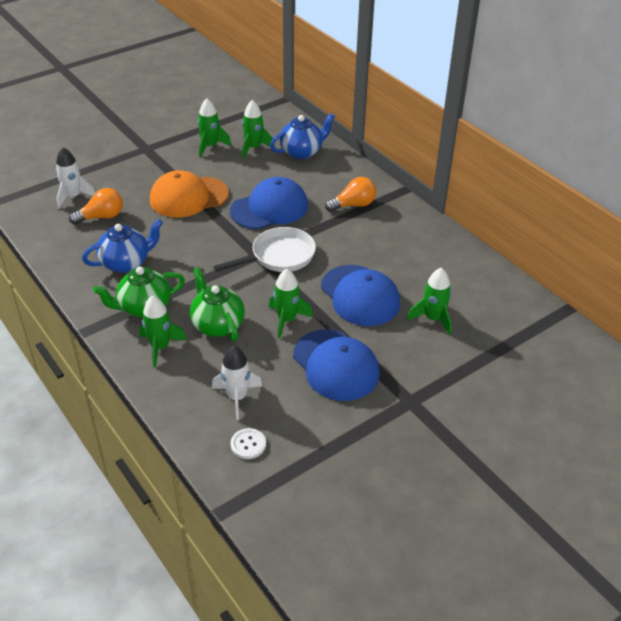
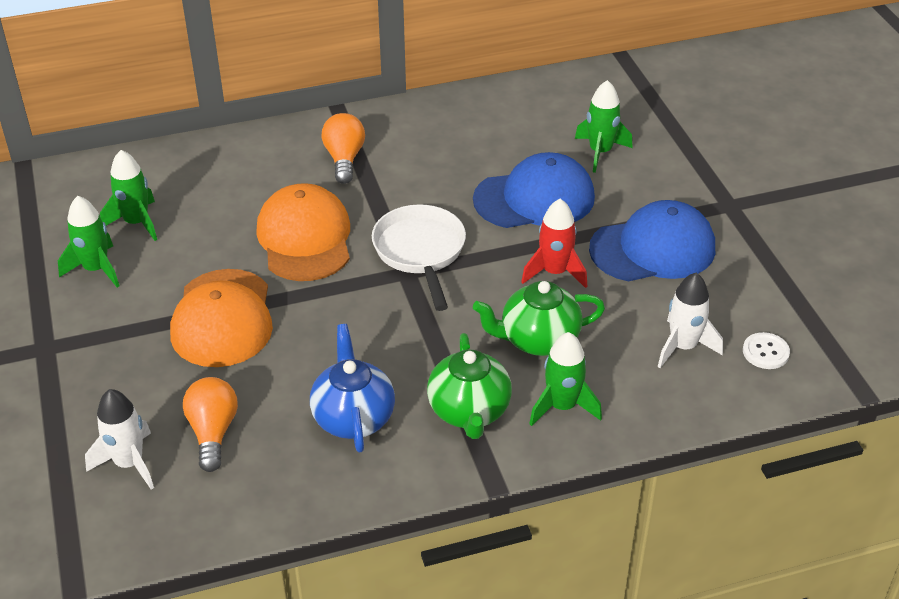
camera: 70 degrees left, 0 degrees up
blue cap [230,177,308,229] -> orange cap [256,183,350,281]
green rocket [269,269,313,338] -> red rocket [521,199,587,288]
blue teapot [270,113,335,159] -> none

